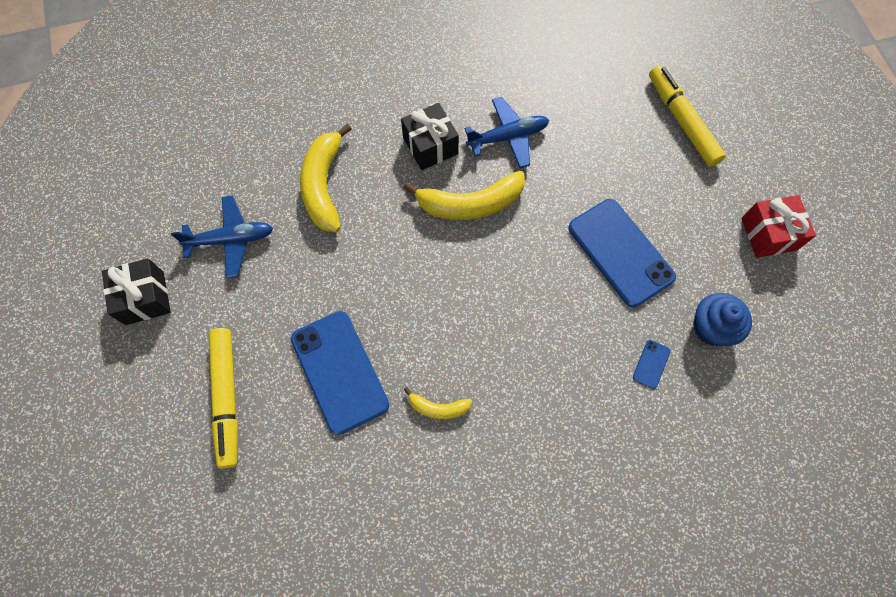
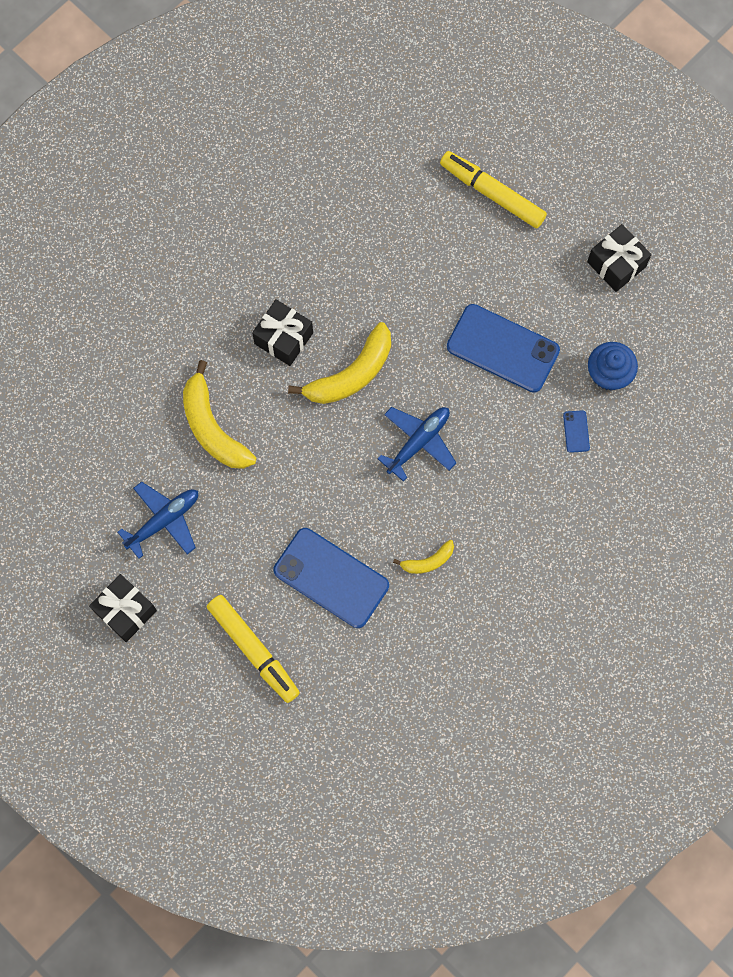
camera: 30 degrees left, 5 degrees up
blue plane [464,97,549,168] -> blue plane moved to [378,407,456,482]
red gift [741,195,816,258] -> black gift [587,224,651,292]

